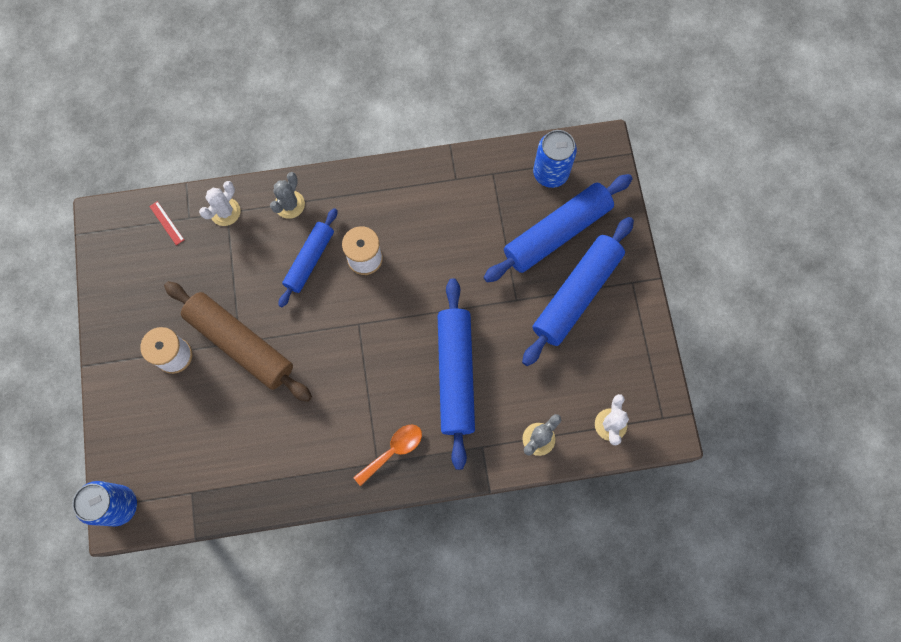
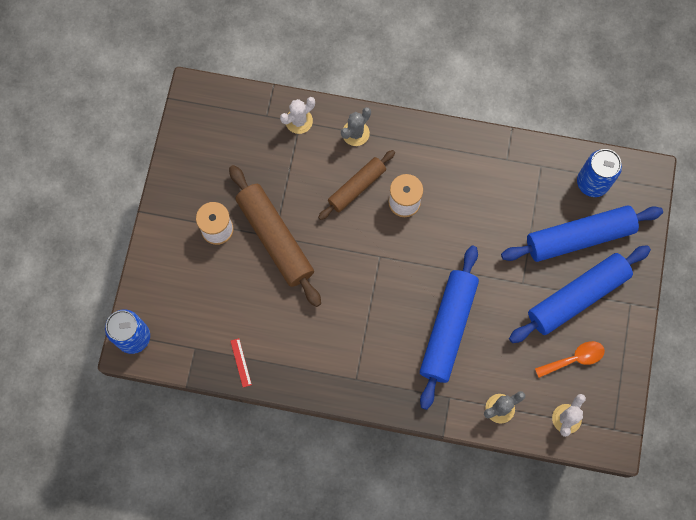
camera: 20 degrees right, 0 degrees up
red ruler [149,201,184,245] -> red ruler moved to [230,338,252,387]
blue rolling pin [278,208,337,307] -> brown rolling pin [318,150,395,220]
orange spoon [353,425,422,486] -> orange spoon moved to [535,341,605,378]

